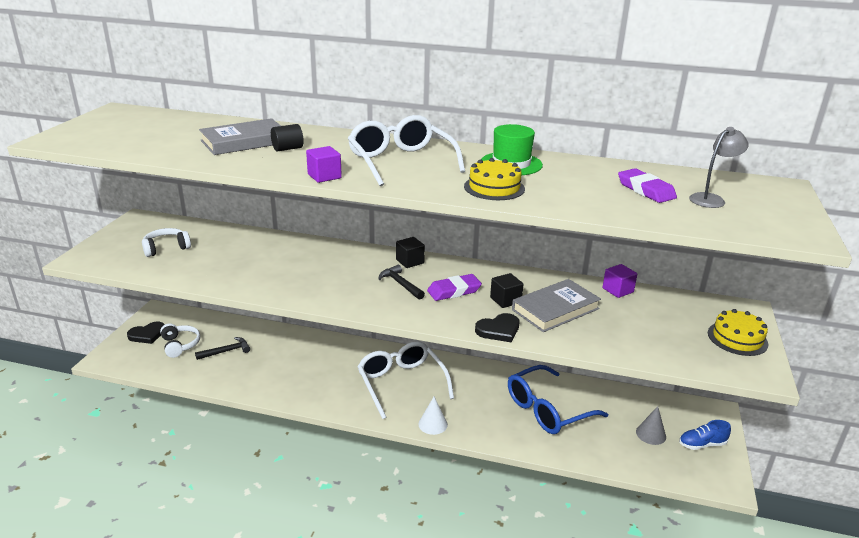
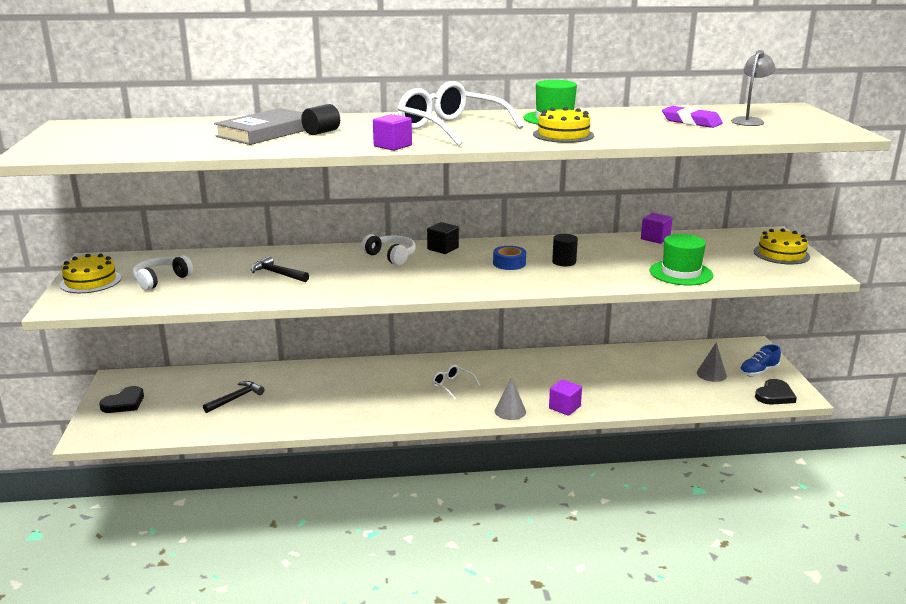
camera: 20 degrees left, 5 degrees down
white headphones [160,323,200,358] -> white headphones moved to [361,234,416,265]
white glasses [357,341,454,419] -> white glasses [432,365,480,400], size x0.45
black hammer [379,265,425,300] -> black hammer moved to [251,256,309,282]
white cone [418,397,448,435] -> grey cone [495,377,526,420]
purple eraser [427,274,482,301] -> blue tape [493,246,526,270]
black heart [475,313,520,342] -> black heart moved to [755,379,797,405]
black cube [490,273,524,308] -> black cylinder [552,234,578,266]
blue glasses [508,365,608,434] -> none
grey book [512,279,601,332] -> none
none -> yellow cake [60,254,121,293]
none -> purple cube [549,379,582,416]
none -> green hat [650,234,713,285]

